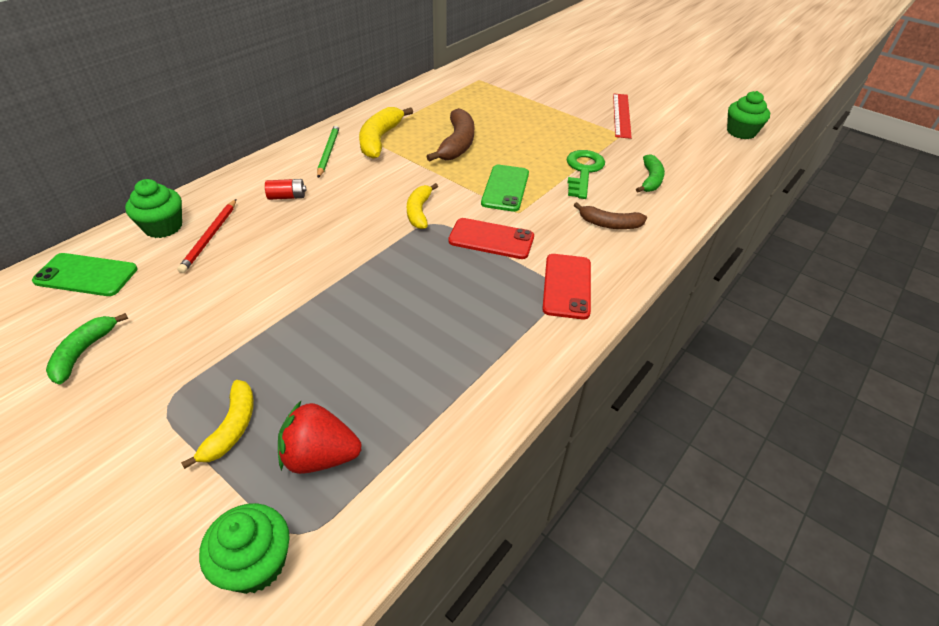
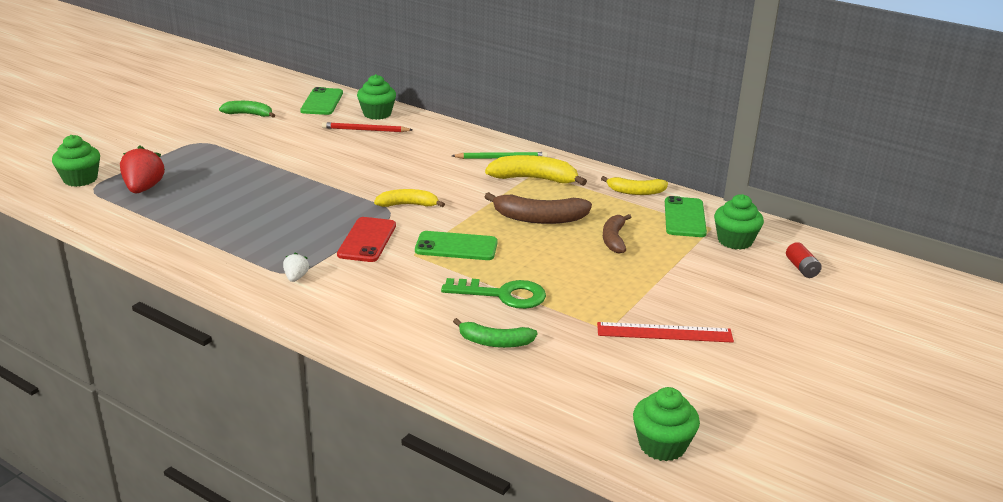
camera: 85 degrees right, 15 degrees down
yellow banana [181,380,254,469] -> yellow banana moved to [601,176,668,195]
red battery [265,179,306,200] -> red battery moved to [786,242,822,278]
red phone [542,254,591,319] -> white strawberry [283,252,309,282]
brown banana [574,202,647,229] -> brown banana moved to [603,214,631,254]
none -> green phone [665,196,707,237]
none -> green cupcake [714,194,764,250]

